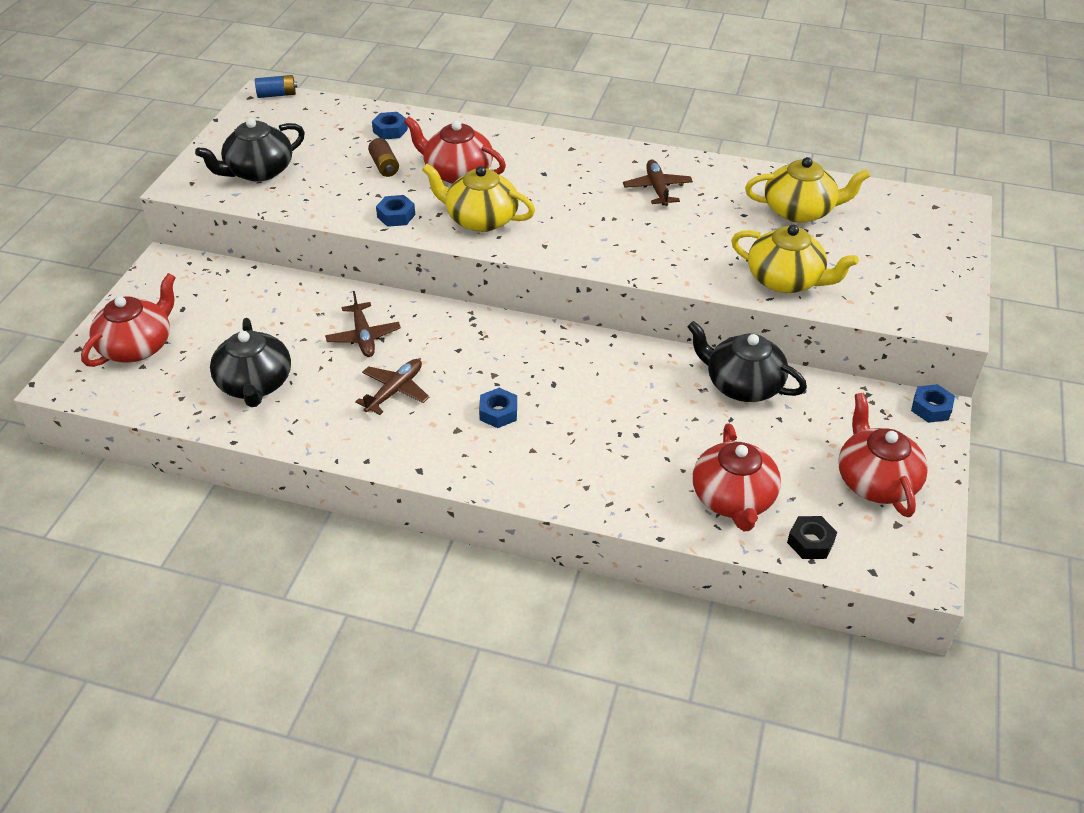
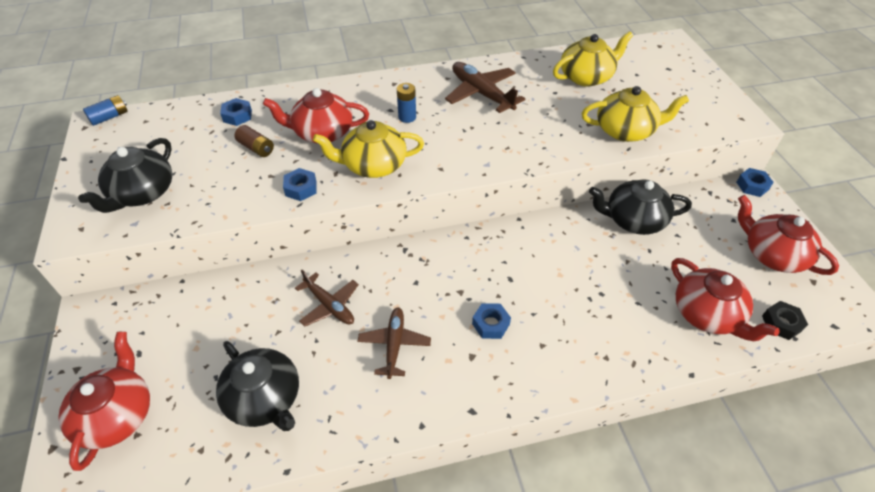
camera: 30 degrees left, 5 degrees up
brown plane [623,159,693,206] -> brown plane [445,62,526,113], size x1.50
none -> blue battery [397,83,416,123]

